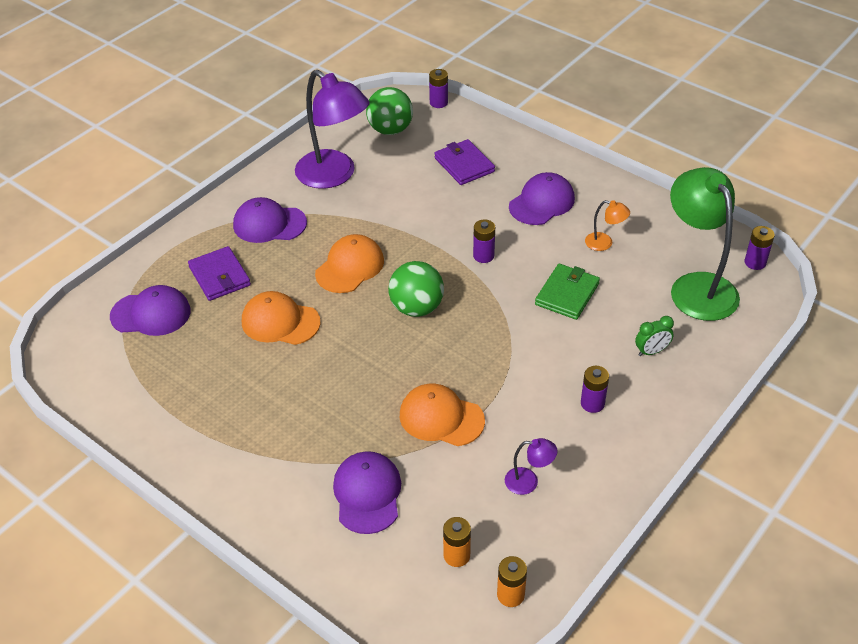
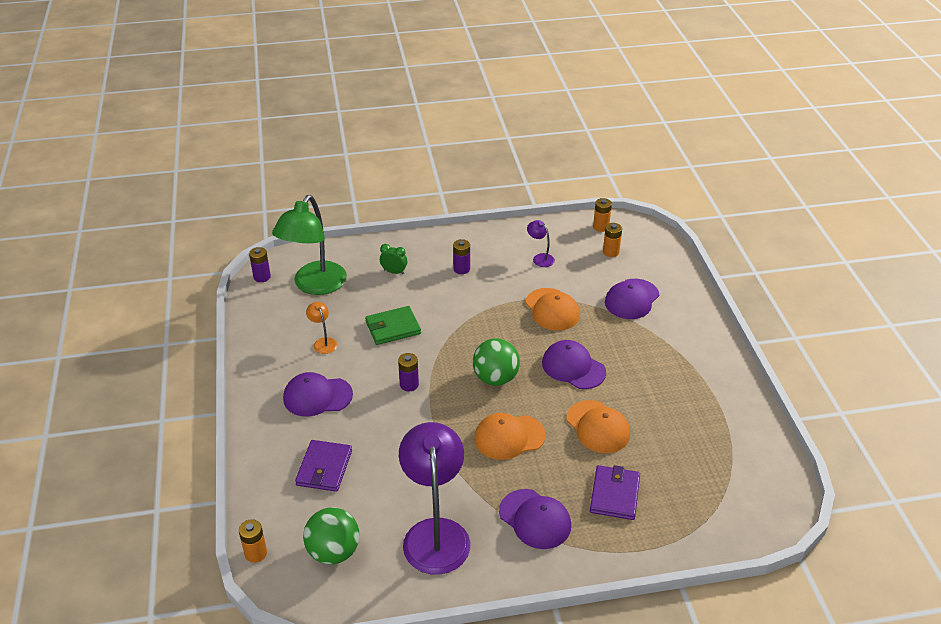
camera: 140 degrees left, 5 degrees down
purple cap [110,285,191,336] -> purple cap moved to [542,340,606,389]
purple battery [429,69,448,108] -> orange battery [239,519,267,563]

